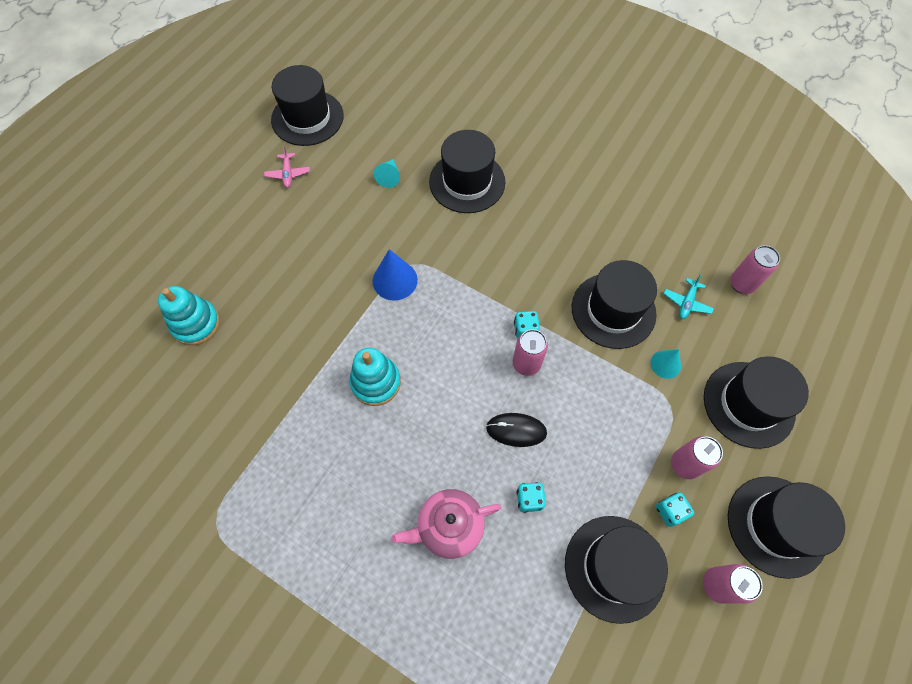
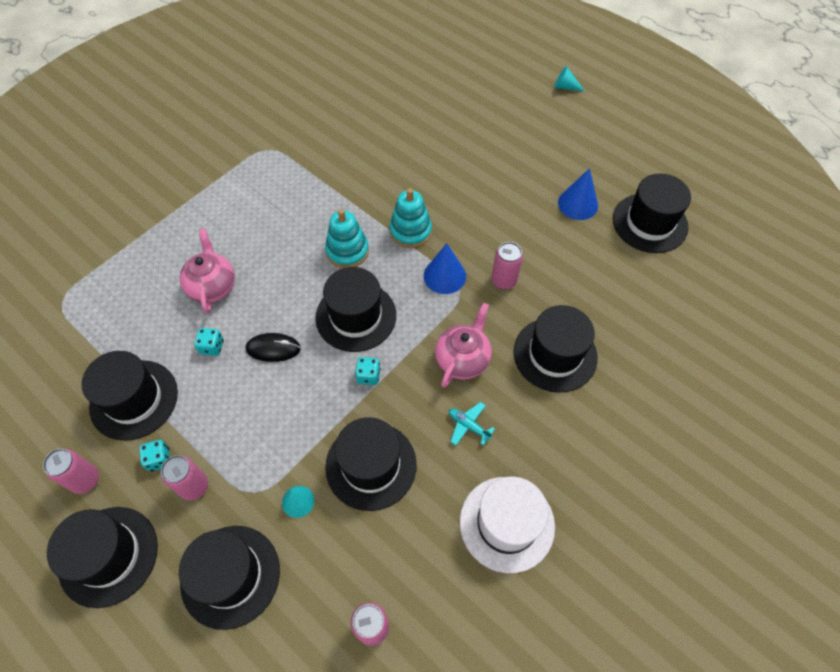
camera: 100 degrees right, 5 degrees down
turquoise stacking toy [158,286,220,345] -> turquoise stacking toy moved to [389,188,432,248]
pink plane [264,146,310,188] -> blue cone [558,168,598,220]
turquoise cone [374,159,400,188] -> turquoise cone moved to [554,66,585,91]
black mouse [486,413,547,447] -> black mouse turned 75 degrees clockwise [246,333,301,362]
pink can [513,329,548,376] -> pink can moved to [491,242,523,290]
turquoise plane [664,275,714,319] -> turquoise plane moved to [449,402,495,446]
none -> black hat [315,267,396,352]
none -> pink teapot [435,303,492,388]
none -> white hat [460,477,555,573]

